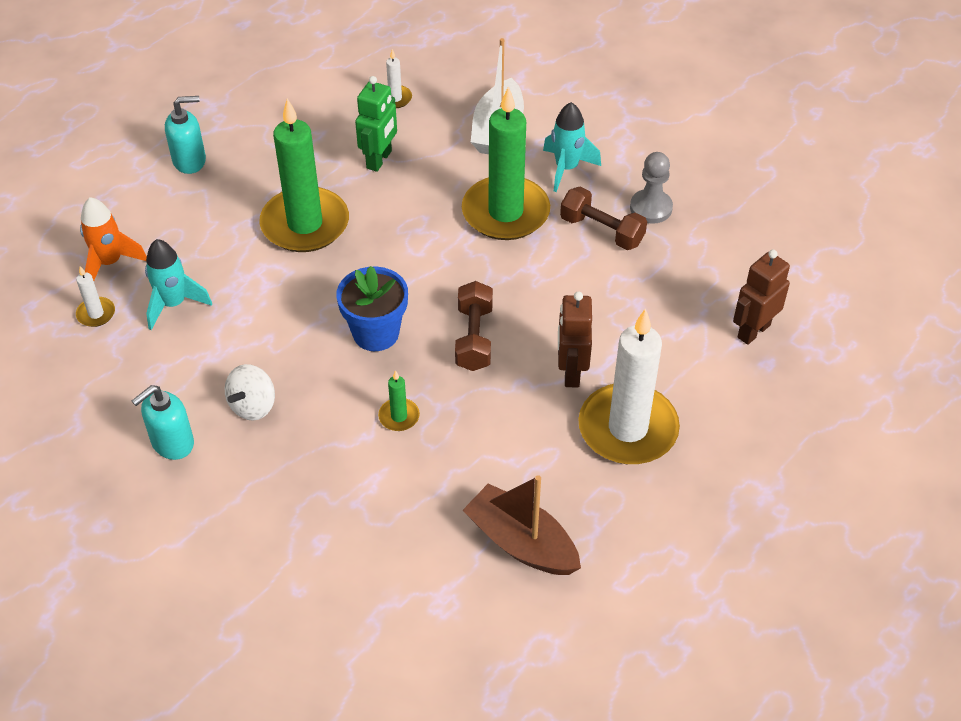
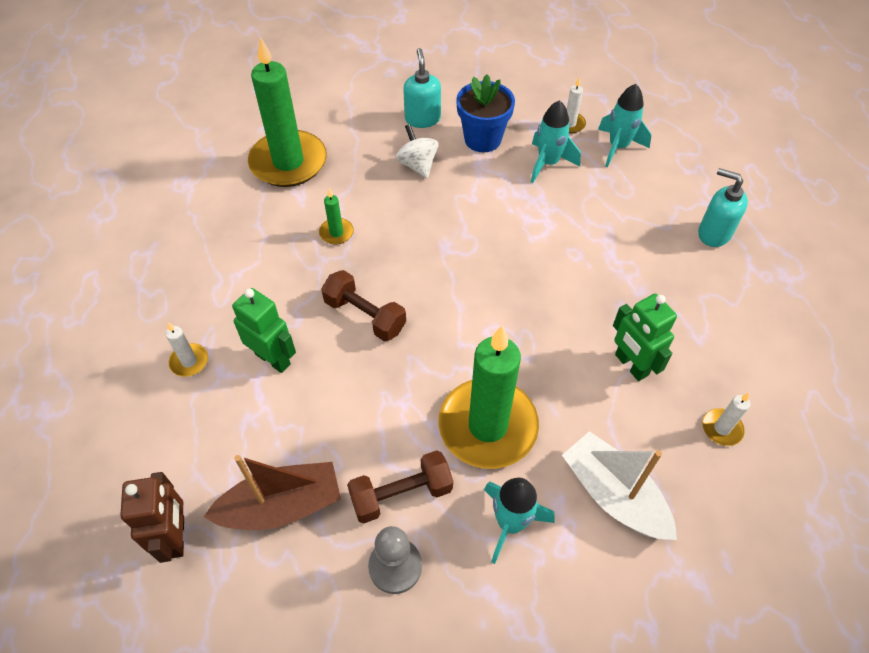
camera: 125 degrees right, 5 degrees up
orange rocket [80,197,147,281] -> turquoise rocket [598,84,651,167]
turquoise soap dispenser [165,96,206,174] -> turquoise soap dispenser turned 105 degrees clockwise [698,168,748,247]
green candle [259,98,349,252] -> green candle moved to [248,37,327,187]
blue flower pot [336,266,408,351] -> blue flower pot moved to [456,74,515,152]
brown boat [463,475,581,575] -> brown boat moved to [204,455,341,530]
brown robot [558,291,592,388] -> green robot [232,288,296,373]
white candle [578,308,680,464] -> white candle [166,322,208,377], size x0.41

